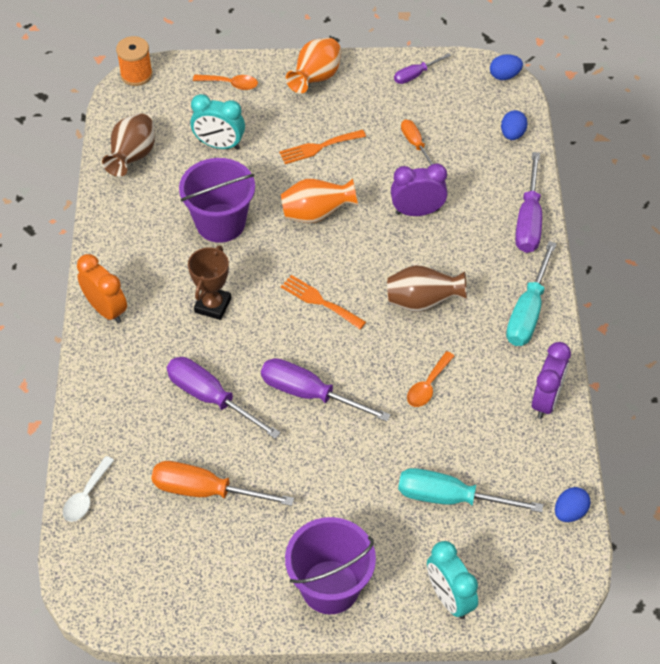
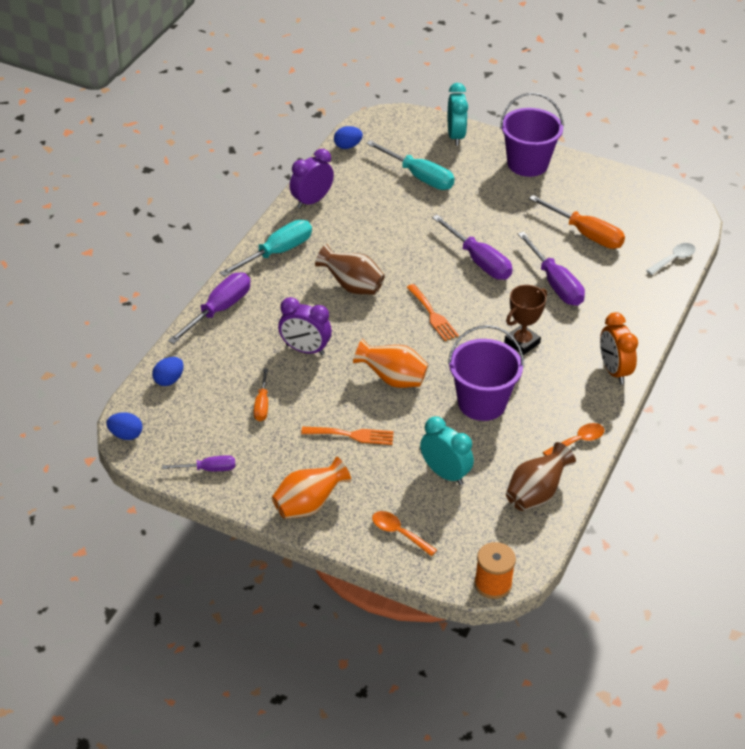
camera: 155 degrees left, 10 degrees down
orange spoon [407,351,454,407] -> orange spoon moved to [543,423,605,456]

